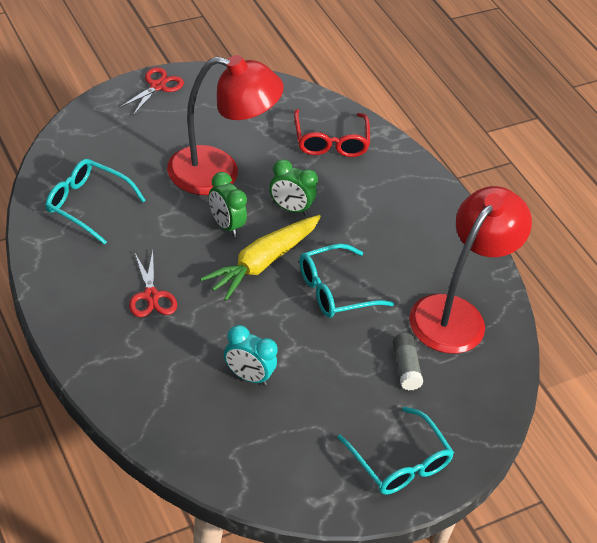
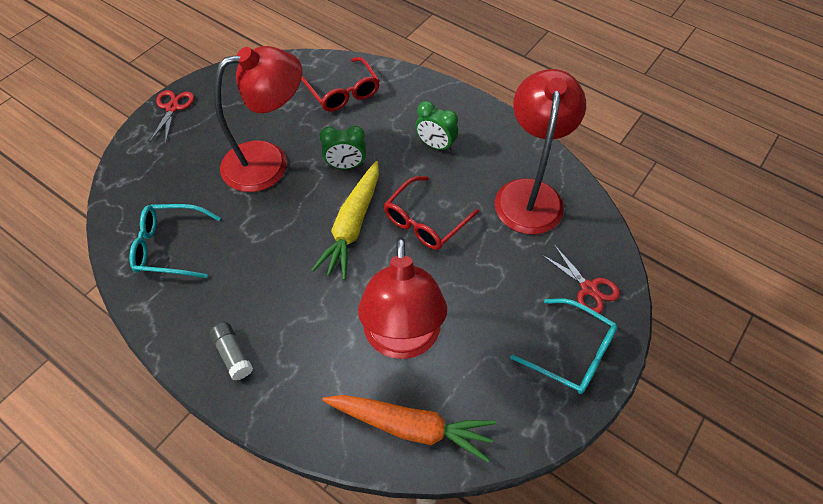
camera: 20 degrees left, 10 degrees up
red scissors [129,251,177,317] -> red scissors moved to [541,245,620,314]
green clock [209,172,247,237] -> green clock moved to [415,101,458,152]
turquoise clock [224,325,277,386] -> red lamp [358,237,447,359]
turquoise glasses [299,244,394,318] -> red glasses [384,176,479,250]
grey glue stick [393,333,423,390] -> grey glue stick moved to [209,322,253,380]
none -> orange carrot [322,395,496,462]

